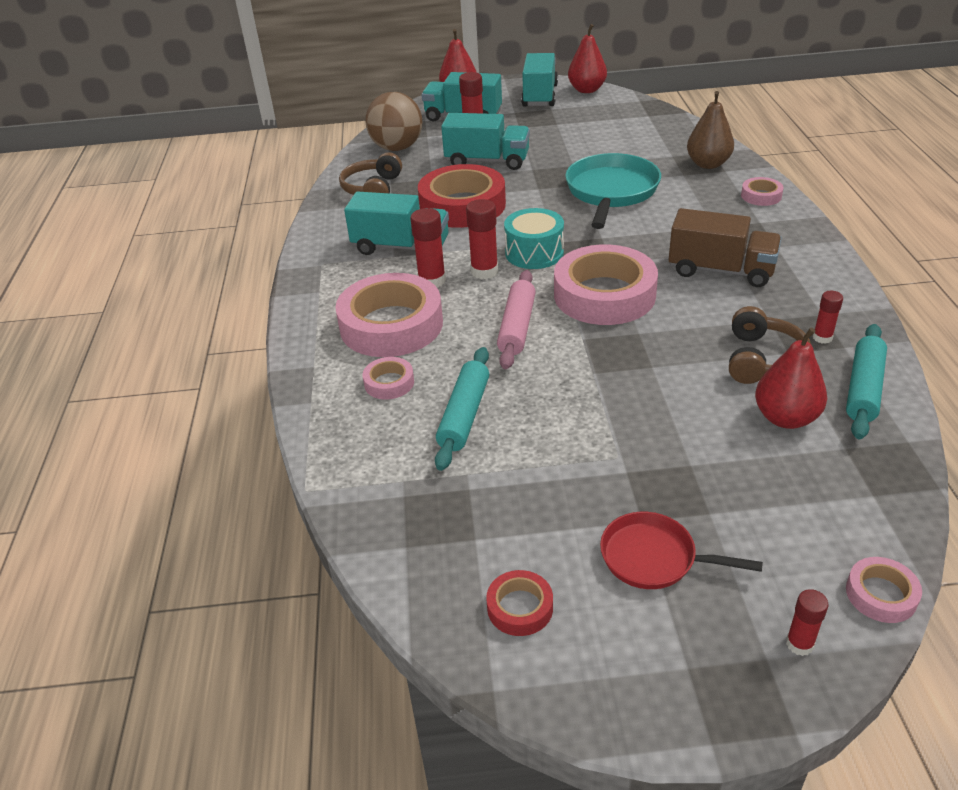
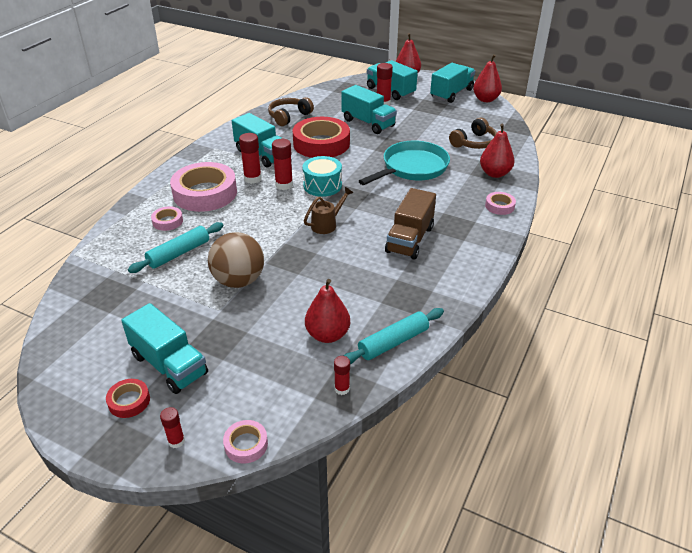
camera: 30 degrees right, 0 degrees up
brown ball [365,92,423,151] -> brown ball moved to [208,232,264,288]
red tape [486,570,553,636] -> red tape moved to [106,379,150,418]
pink rolling pin [497,270,536,369] -> none
pink tape [554,245,658,325] -> brown watering can [304,187,353,234]
red pan [600,512,763,589] -> turquoise truck [121,303,208,394]
brown truck [669,208,782,287] -> brown truck turned 60 degrees clockwise [385,188,436,259]
brown pear [687,91,734,169] -> red pear [480,124,515,178]
brown headphones [729,306,811,384] -> brown headphones moved to [449,118,497,149]
red glue stick [813,291,843,344] -> red glue stick moved to [334,356,350,395]

